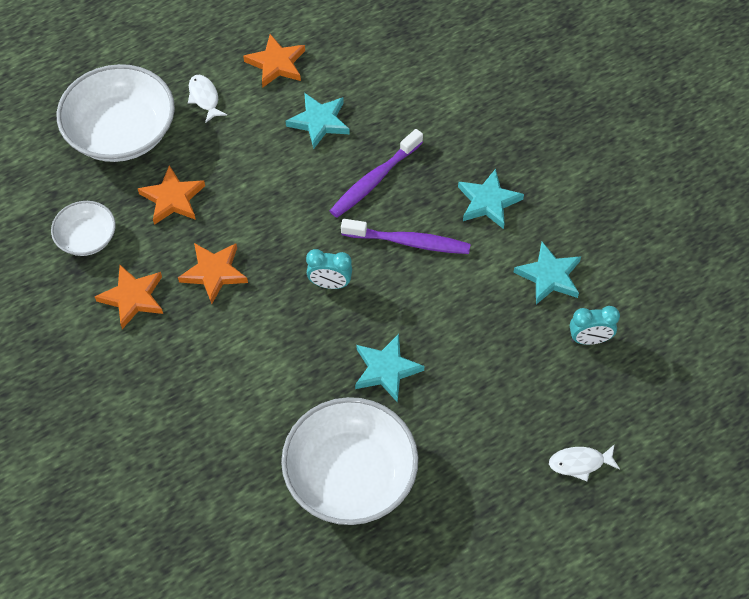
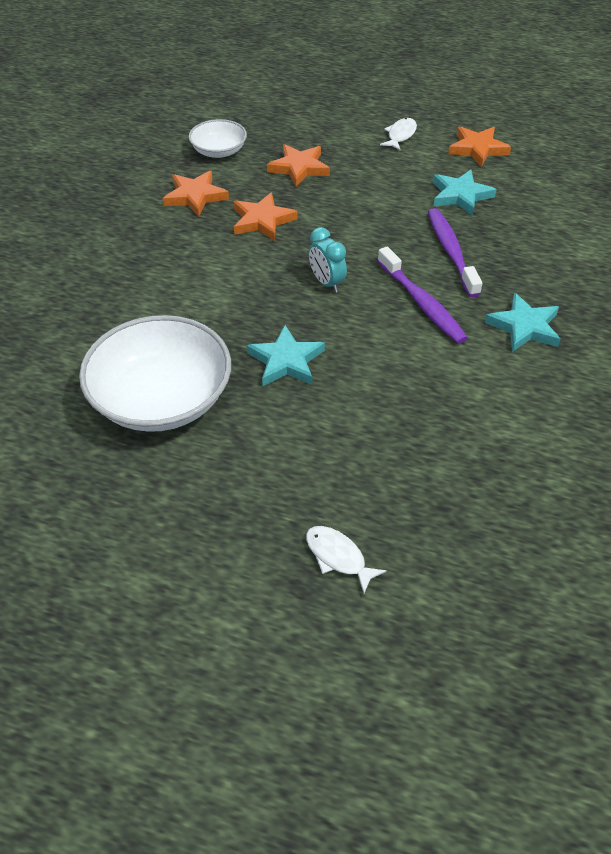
camera: 50 degrees right, 10 degrees down
white bowl [57,64,175,162] -> none
purple toothbrush [330,129,423,218] -> purple toothbrush turned 75 degrees clockwise [428,208,482,297]
turquoise star [514,242,581,304] -> none
turquoise clock [570,306,620,345] -> none

